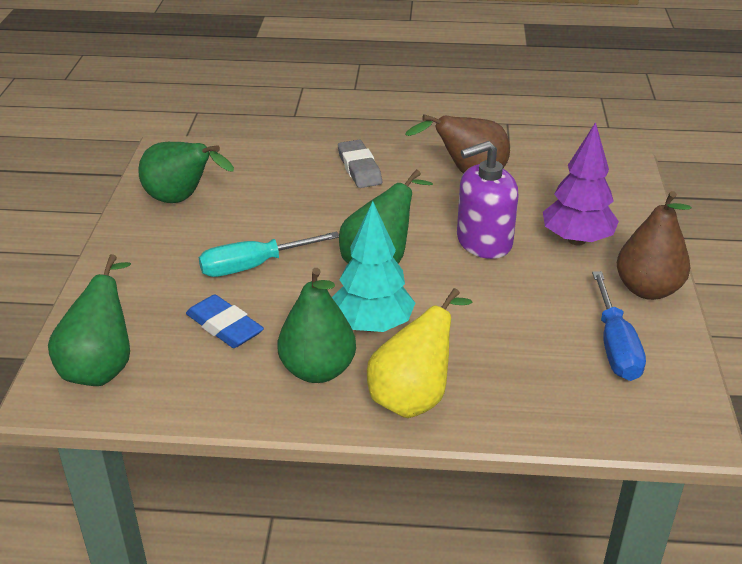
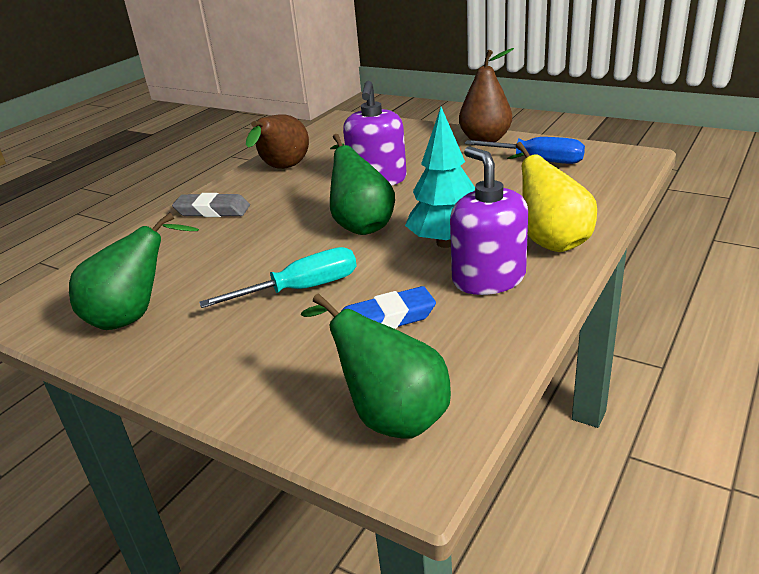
camera: 60 degrees left, 5 degrees down
turquoise screwdriver [199,232,339,277] -> turquoise screwdriver turned 120 degrees counterclockwise [199,247,357,308]
green pear [278,268,356,383] -> purple soap dispenser [450,146,528,295]
purple tree [543,122,619,245] -> none

